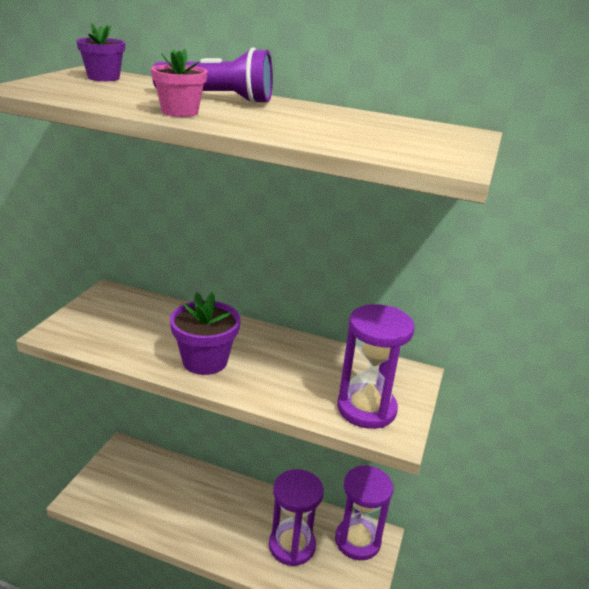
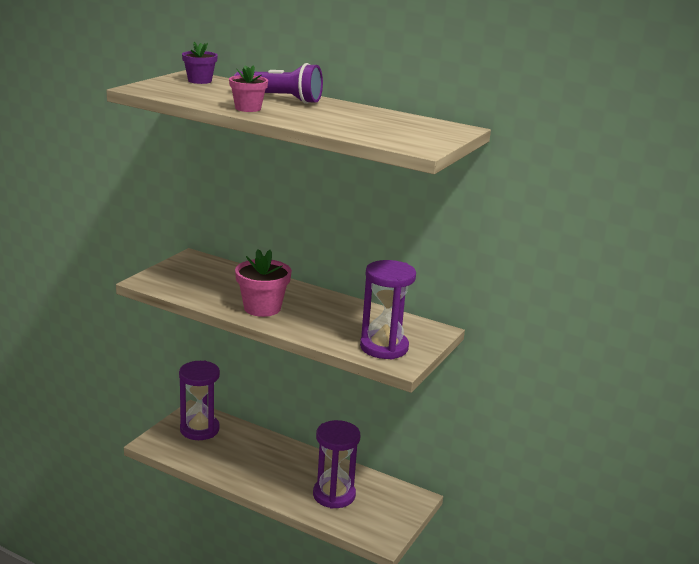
camera: 10 degrees right, 5 degrees down
purple flower pot [170,292,240,375] -> pink flower pot [235,249,292,317]
purple hourglass [335,465,393,560] -> purple hourglass moved to [179,360,220,440]

